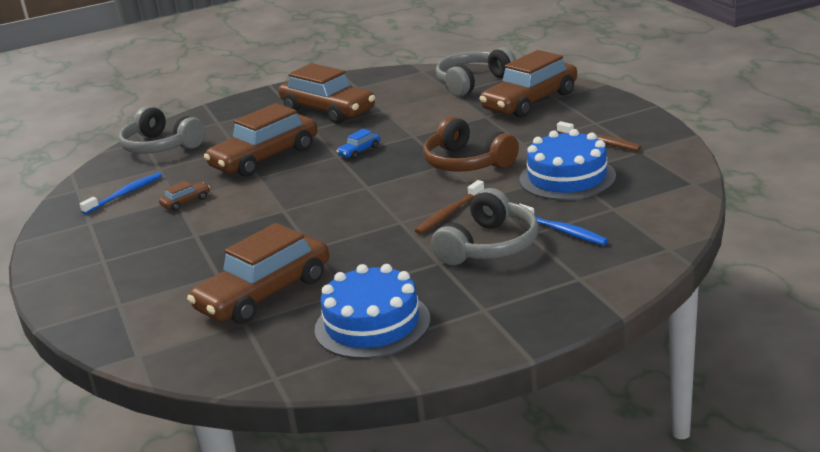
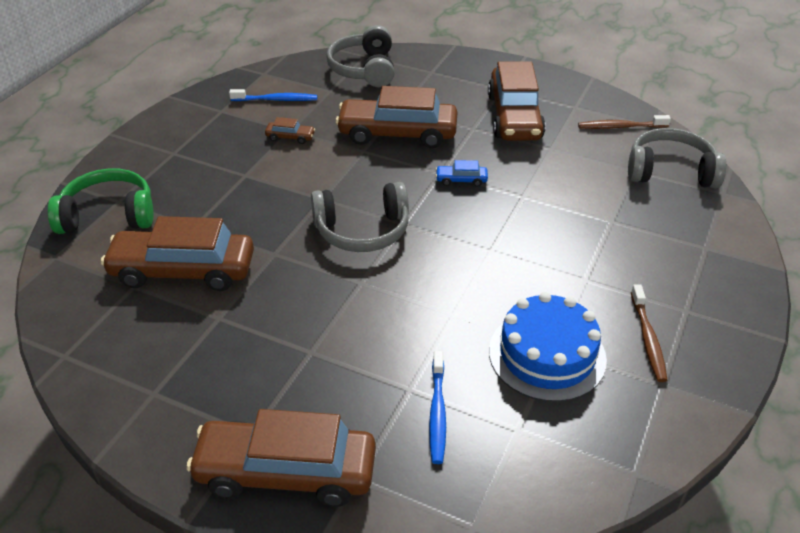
camera: 45 degrees right, 15 degrees up
blue cake [315,264,431,359] -> none
brown toothbrush [415,180,484,234] -> brown toothbrush moved to [578,115,671,129]
brown headphones [423,116,519,172] -> none
grey headphones [431,188,538,265] -> grey headphones moved to [311,182,409,252]
brown car [479,50,577,118] -> brown car moved to [186,409,376,507]
none -> green headphones [48,168,153,234]

